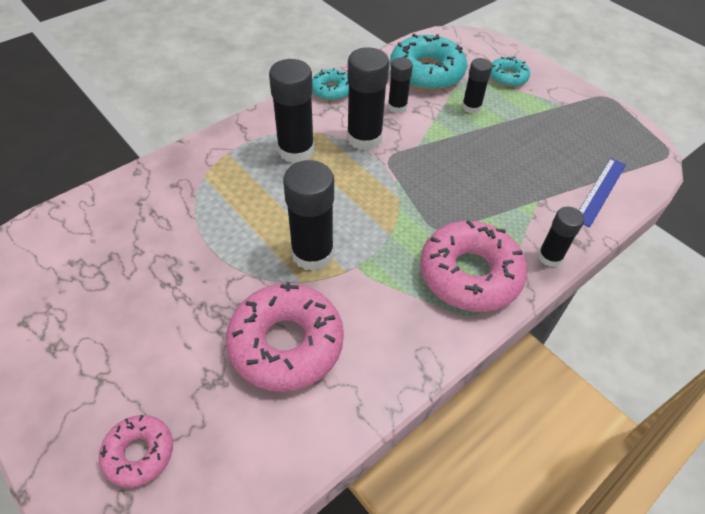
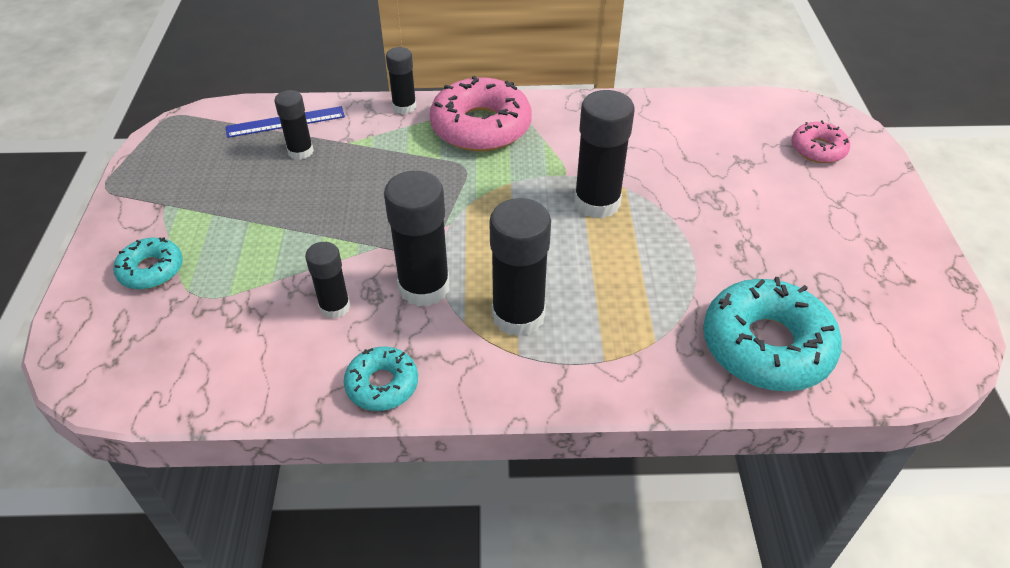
camera: 140 degrees left, 5 degrees down
pink donut [226,282,344,392] -> none
turquoise donut [390,34,467,91] -> turquoise donut moved to [703,277,842,391]
black glue stick [462,58,492,114] -> black glue stick moved to [274,90,314,160]

